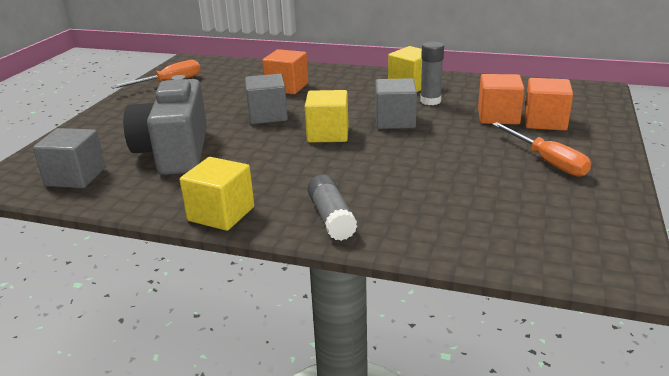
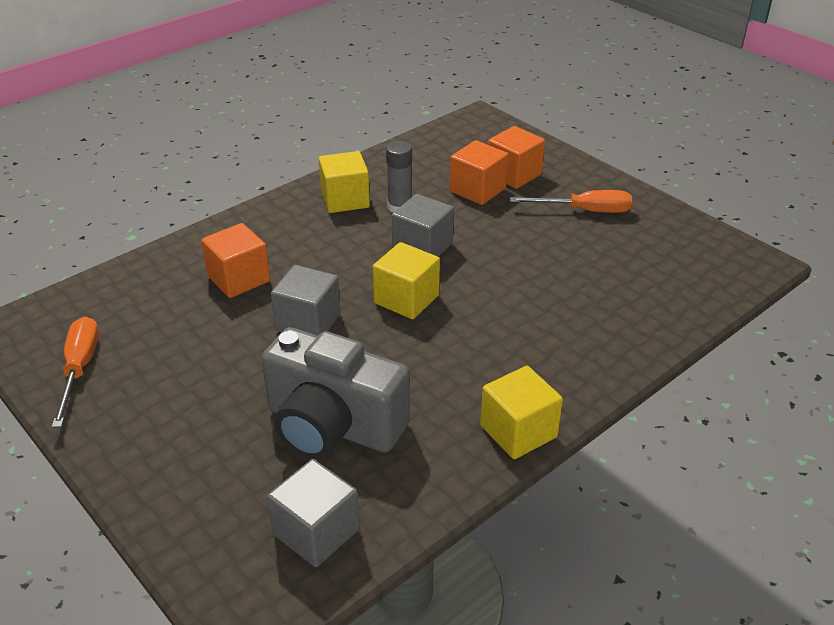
camera: 60 degrees left, 10 degrees up
grey glue stick [308,174,358,241] -> none

